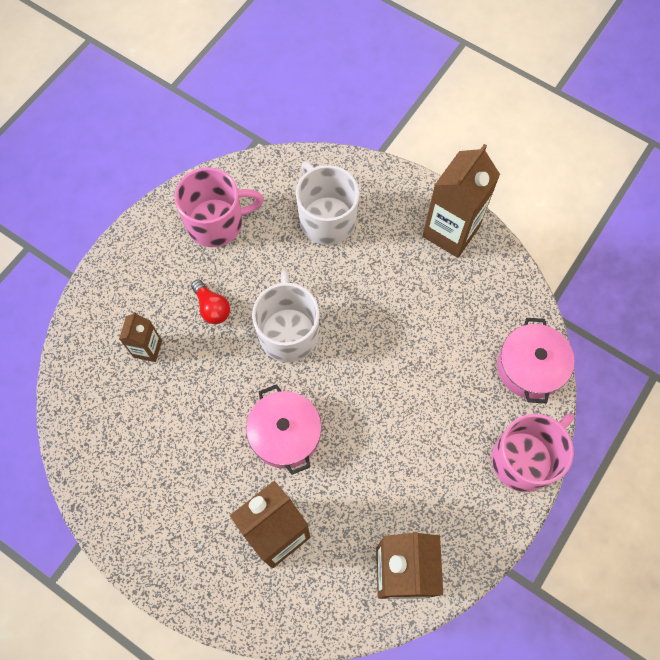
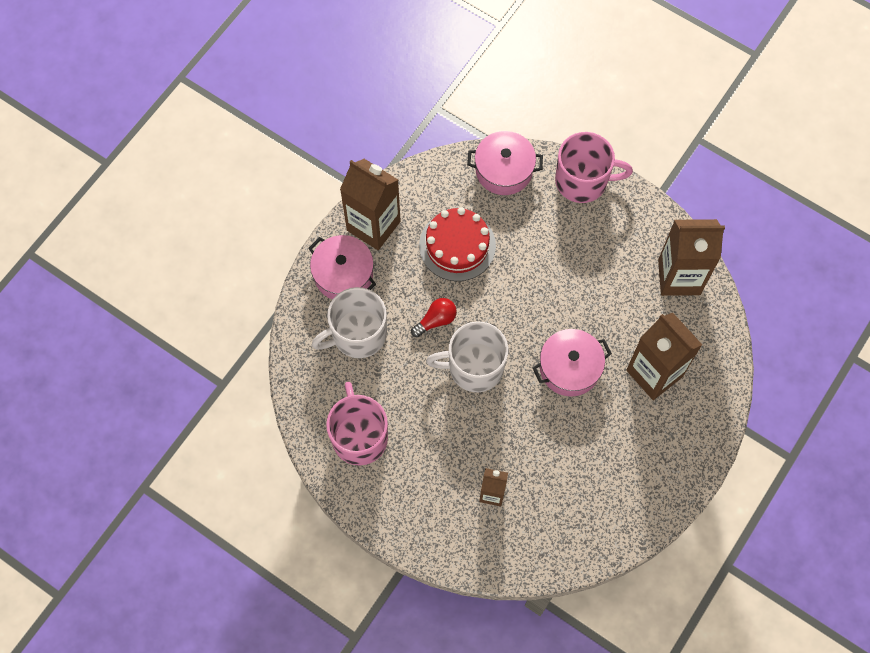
camera: 90 degrees left, 0 degrees up
red light bulb [191,279,230,324] -> red light bulb moved to [411,298,457,337]
pink mug [492,414,574,492] -> pink mug turned 135 degrees clockwise [555,132,633,203]
none -> pink pot [309,235,376,300]
none -> red cake [419,207,496,281]

